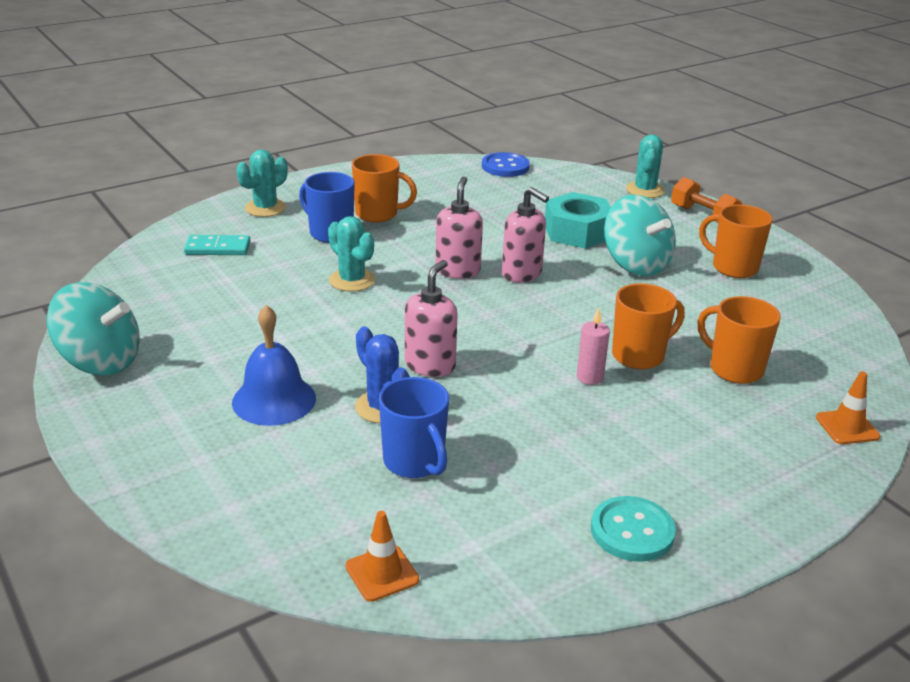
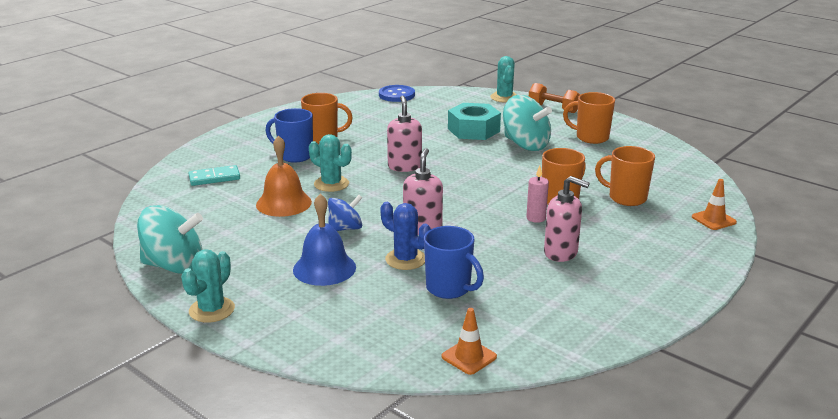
camera: 15 degrees left, 5 degrees down
turquoise cactus [236,149,288,217] -> turquoise cactus moved to [181,250,235,323]
pink soap dispenser [502,187,549,282] -> pink soap dispenser moved to [544,176,590,262]
turquoise button [591,496,676,562] -> none
none -> orange bell [256,135,312,217]
none -> blue spinning top [328,195,362,231]

